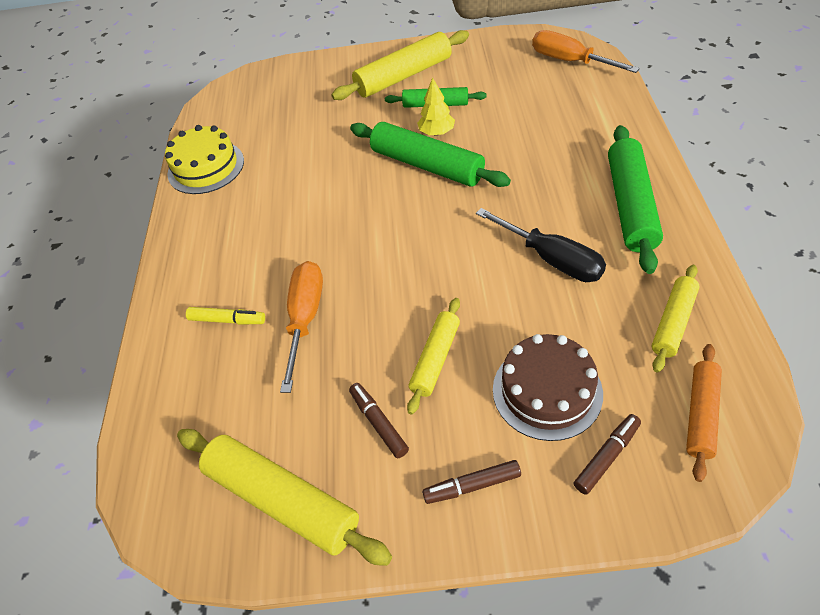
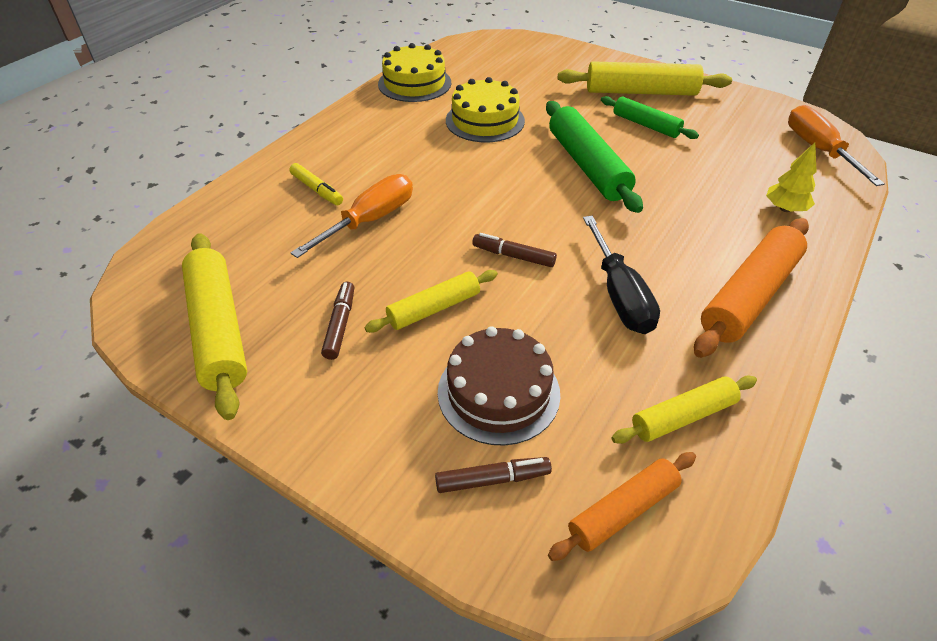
camera: 30 degrees right, 5 degrees down
yellow tree [417,77,455,136] -> yellow tree moved to [766,143,817,212]
brown marker [422,460,521,504] -> brown marker moved to [472,233,557,267]
green rolling pin [608,125,663,274] -> orange rolling pin [694,218,809,358]
none -> yellow cake [446,77,525,142]

